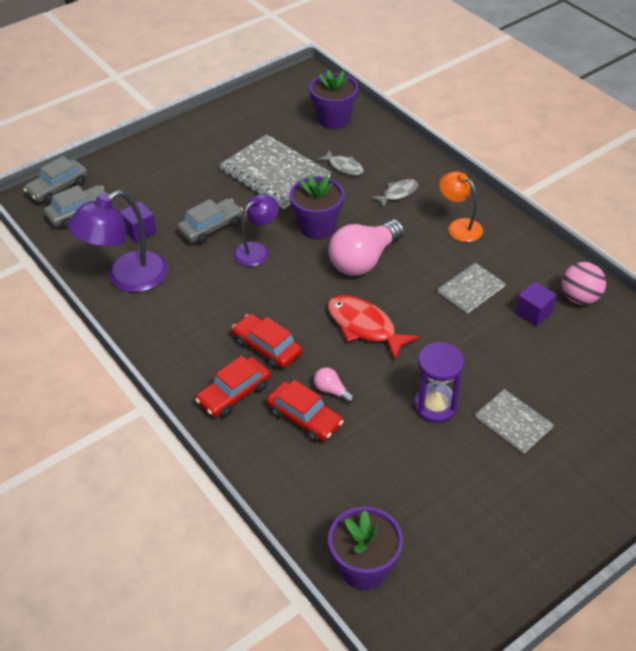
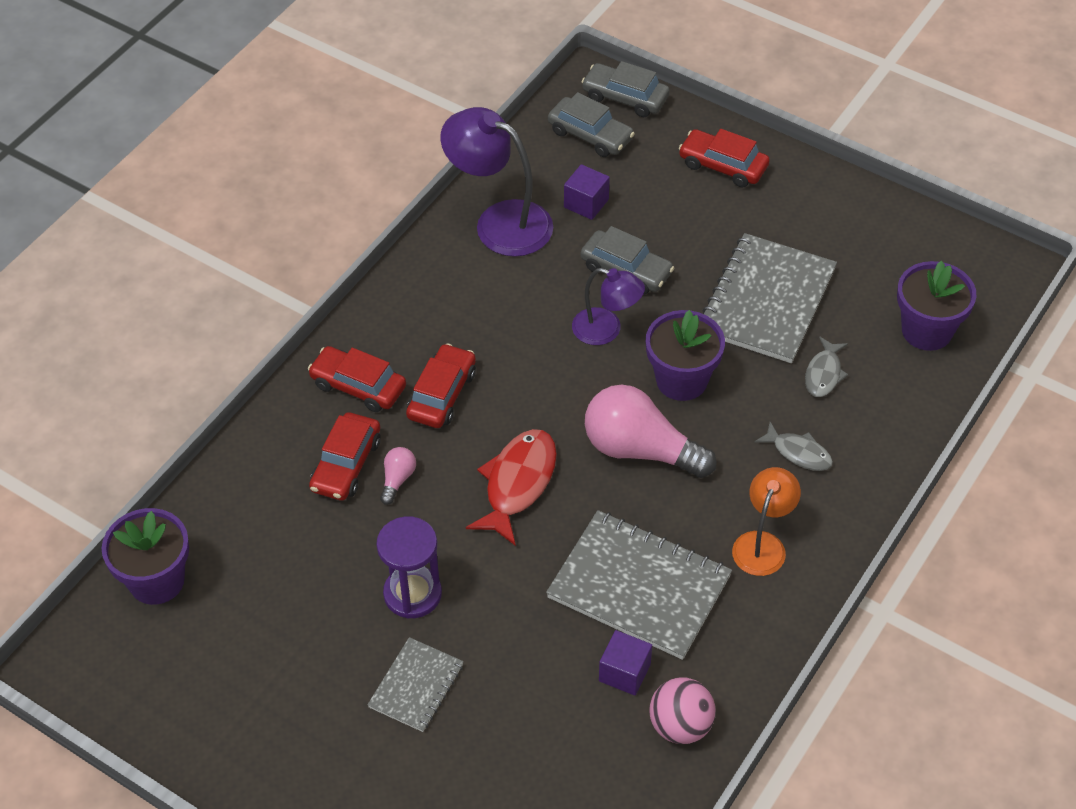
camera: 70 degrees right, 5 degrees up
grey notebook [438,263,506,313] -> grey notebook [546,510,732,660], size x1.84
none -> red car [678,129,770,187]

